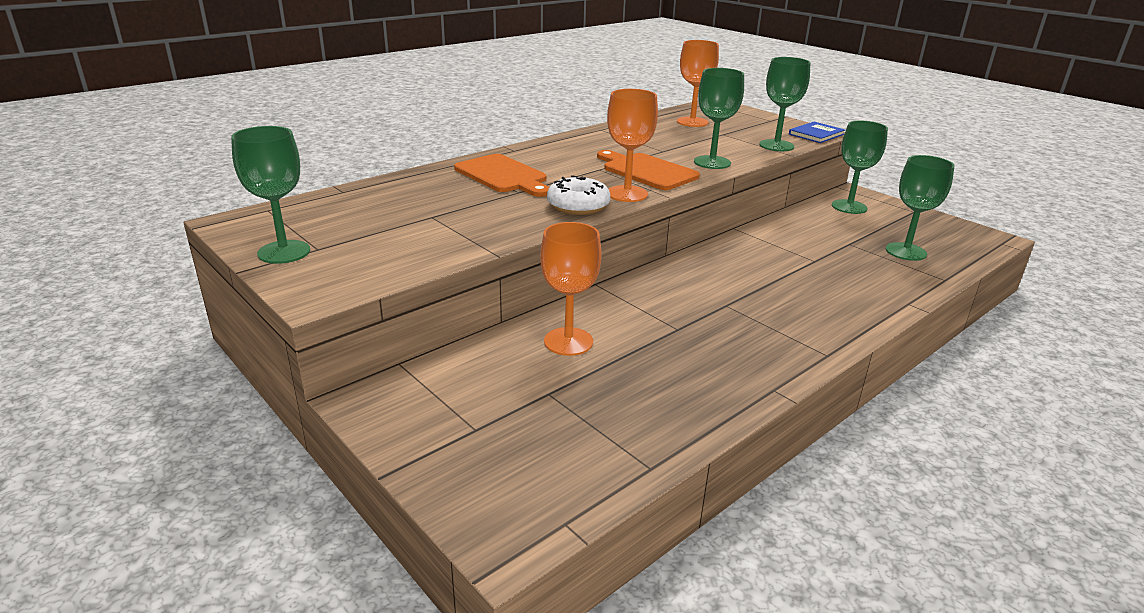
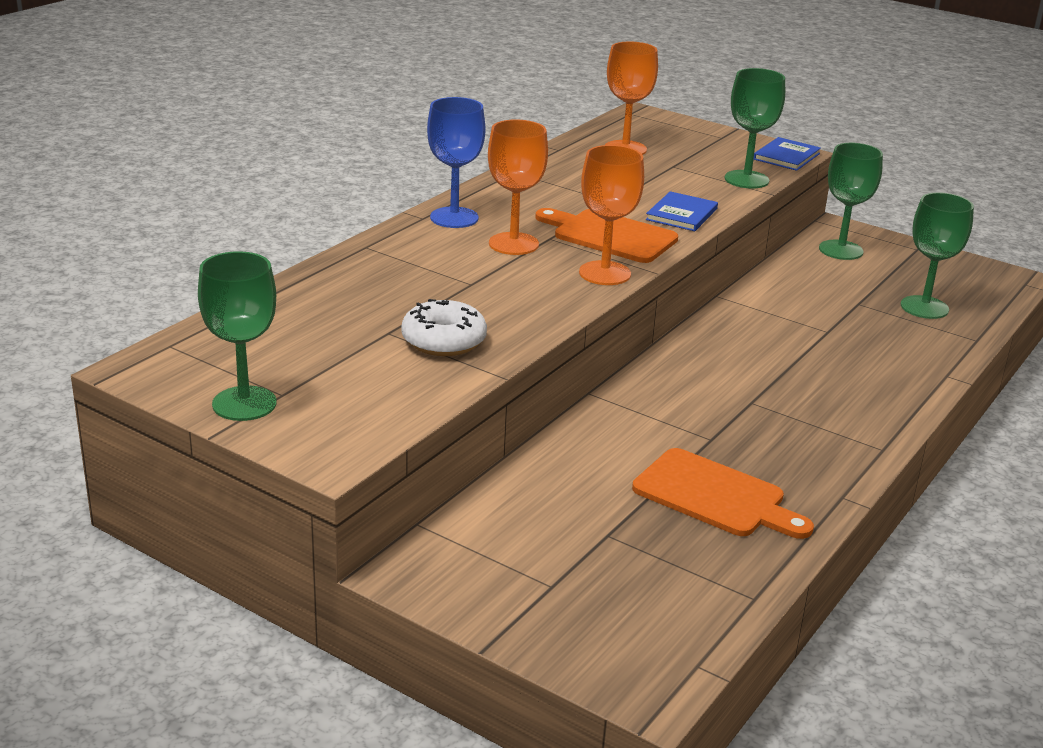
camera: 15 degrees left, 0 degrees up
orange cutting board [454,154,549,197] -> orange cutting board moved to [632,448,814,539]
orange goblet [540,222,602,356] -> orange goblet moved to [488,119,548,255]
white donut [547,175,610,215] -> white donut moved to [401,299,487,356]
green goblet [694,68,744,169] -> blue book [646,191,718,231]
none -> blue goblet [427,97,485,228]

